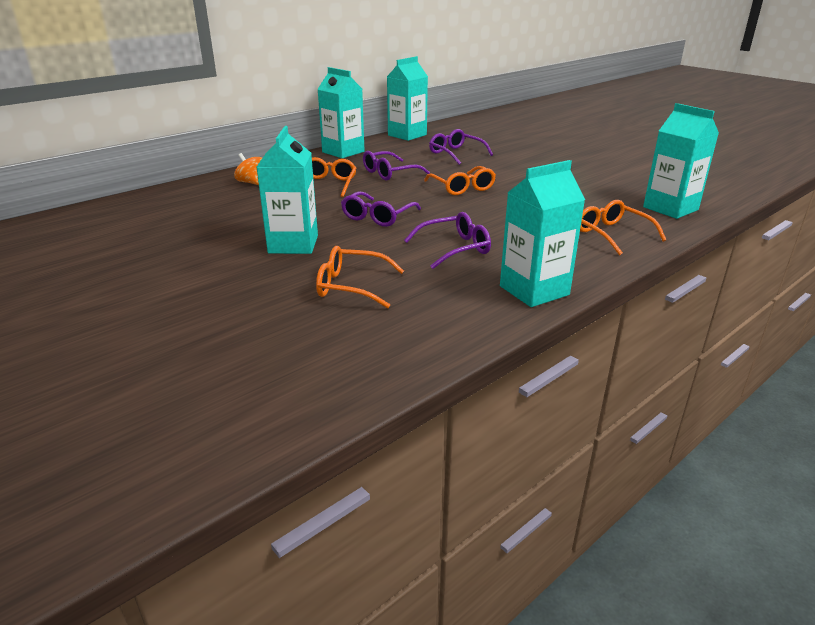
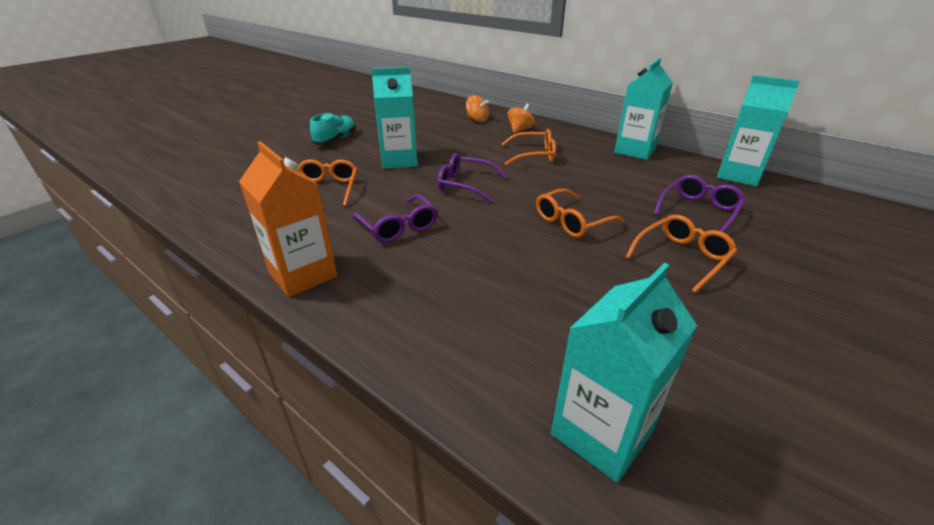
camera: 80 degrees right, 5 degrees up
purple glasses [363,151,430,180] -> none
turquoise carton [500,160,585,307] -> orange carton [239,141,337,297]
orange glasses [580,200,666,256] -> orange glasses moved to [626,215,737,293]
none -> turquoise shoe [310,113,356,145]
none -> orange spinning top [466,95,489,122]

